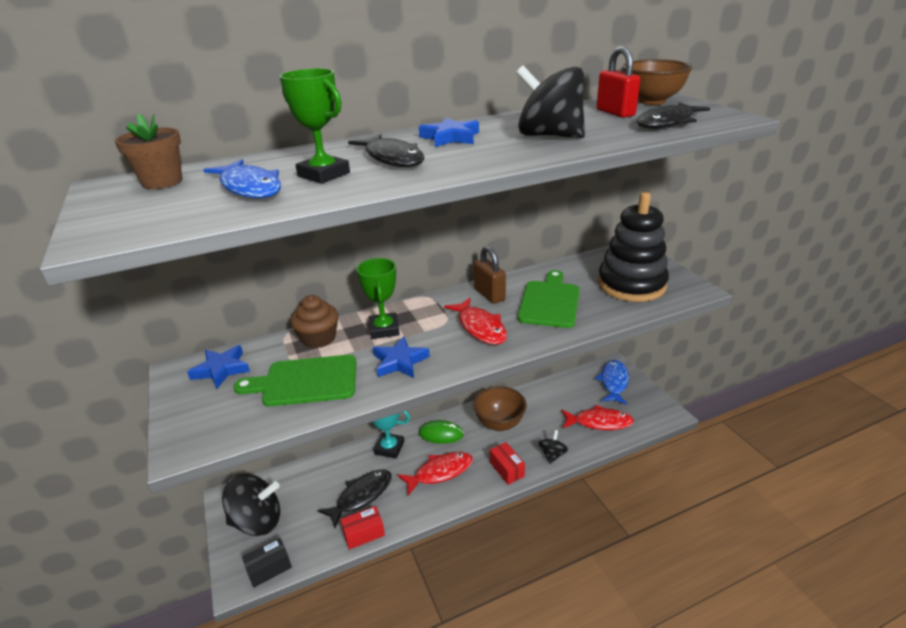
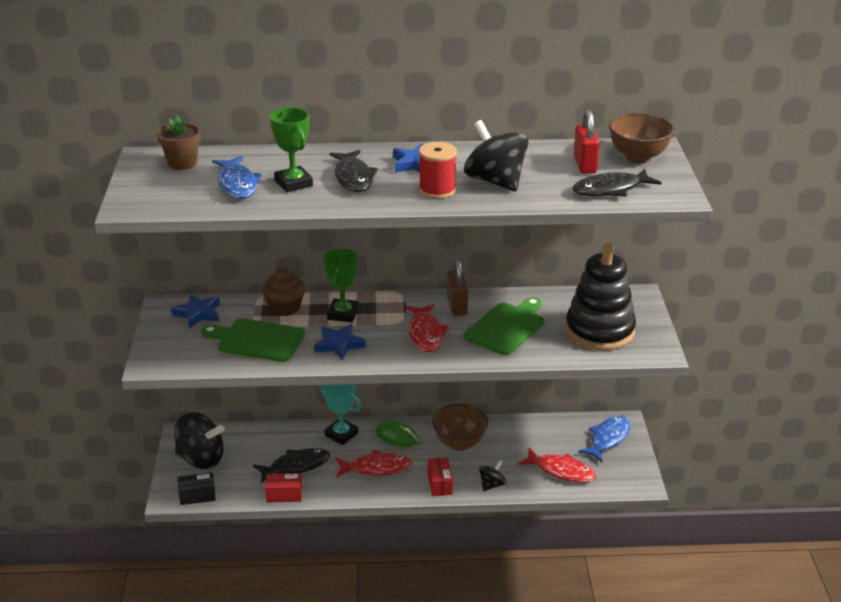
camera: 20 degrees right, 0 degrees up
none -> red spool [419,142,457,199]

